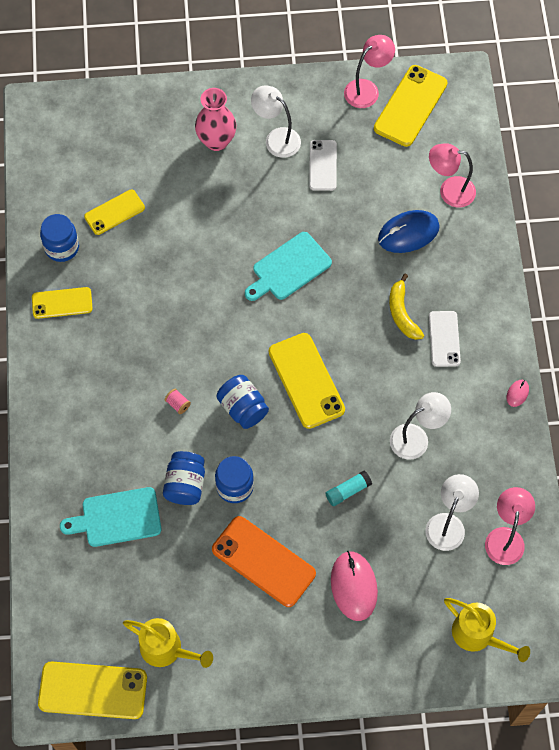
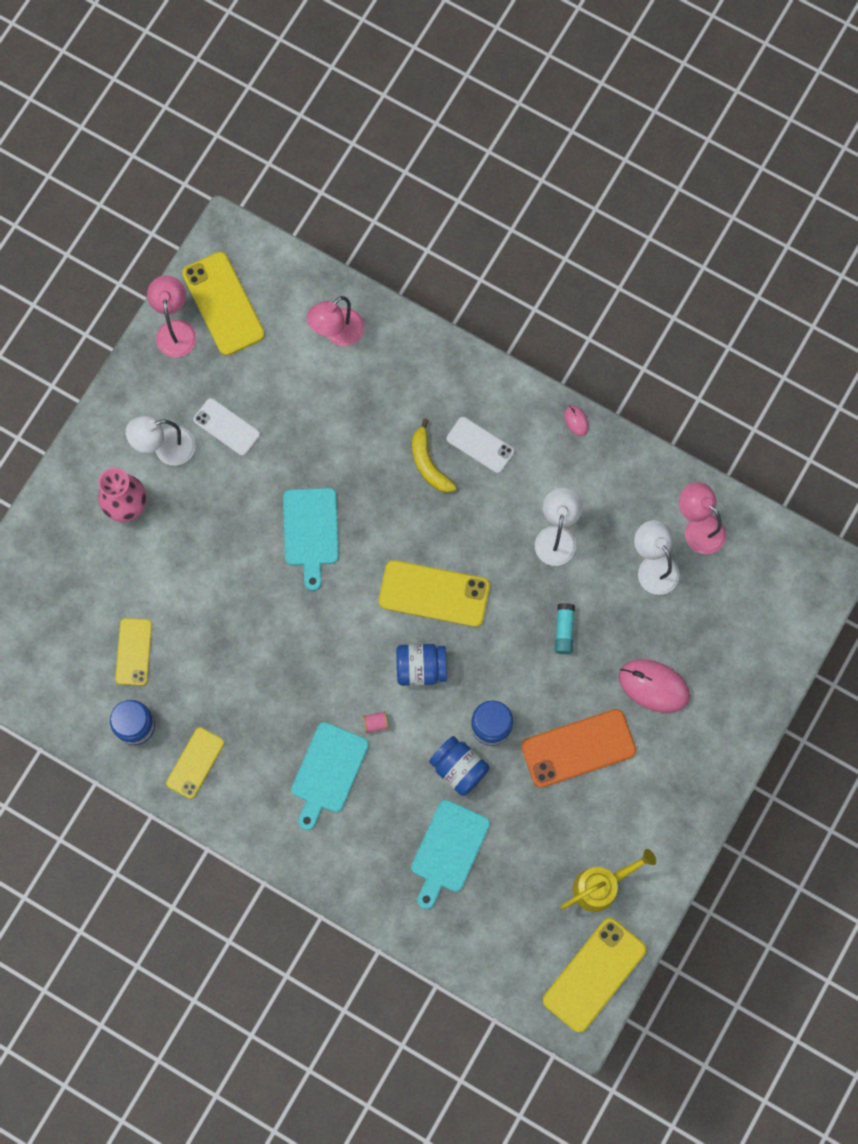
camera: 55 degrees left, 10 degrees up
blue mouse [378,210,440,253] -> none
yellow banana [389,274,424,340] -> yellow banana turned 45 degrees clockwise [412,419,456,493]
yellow watering can [444,598,530,662] -> none
none -> turquoise cutting board [291,722,369,830]

